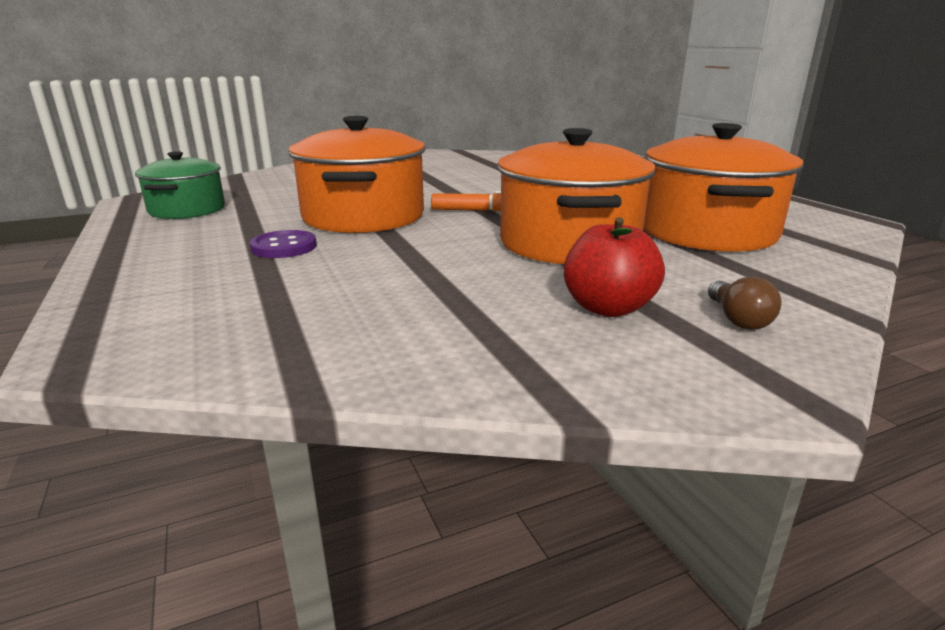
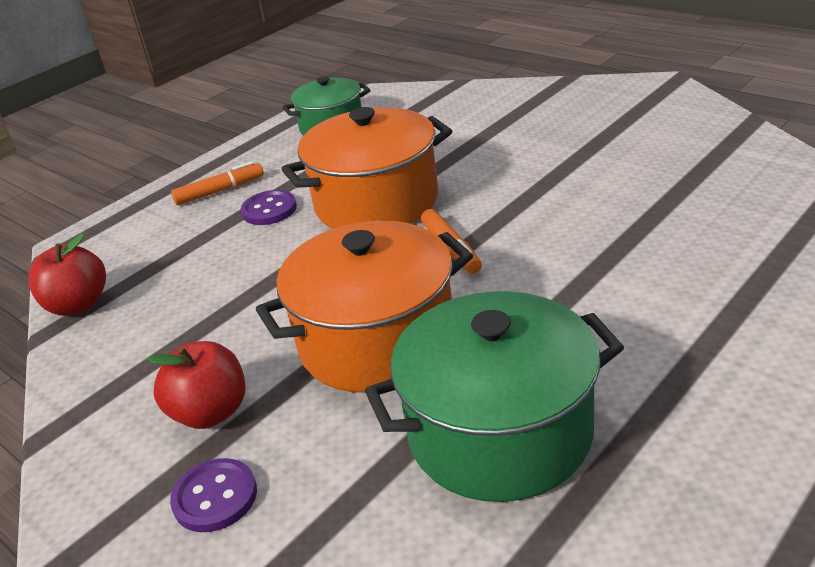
camera: 70 degrees right, 10 degrees up
orange pot [644,123,804,252] -> green pot [365,291,624,502]
brown light bulb [708,276,781,330] -> purple button [170,458,257,532]
none -> red apple [28,233,106,316]
none -> orange marker [171,161,264,205]

